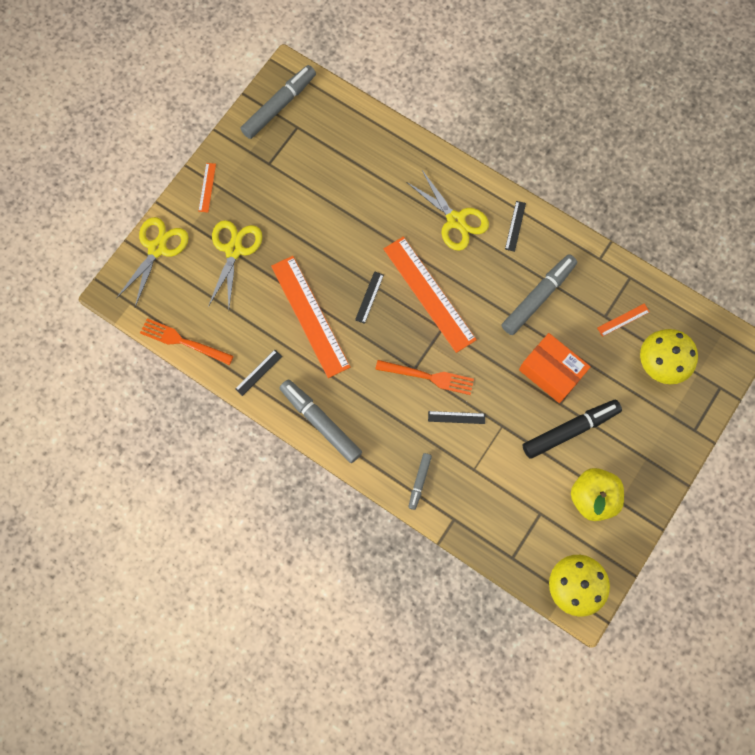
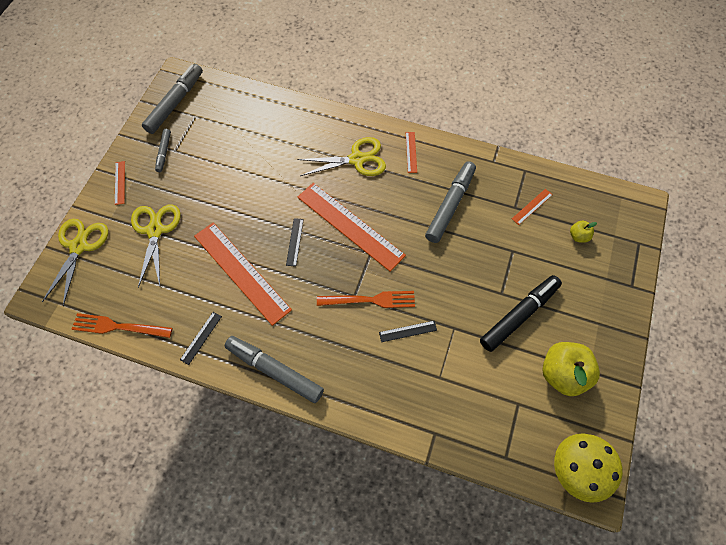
camera: 15 degrees left, 10 degrees down
yellow scissors [406,170,489,251] -> yellow scissors turned 45 degrees counterclockwise [297,137,386,176]
grey marker [408,453,432,510] -> grey marker moved to [155,129,171,172]
black ruler [505,201,526,252] -> orange ruler [406,132,417,173]
orange box [519,333,591,403] -> none
yellow mushroom [640,329,698,384] -> yellow apple [570,221,597,243]

